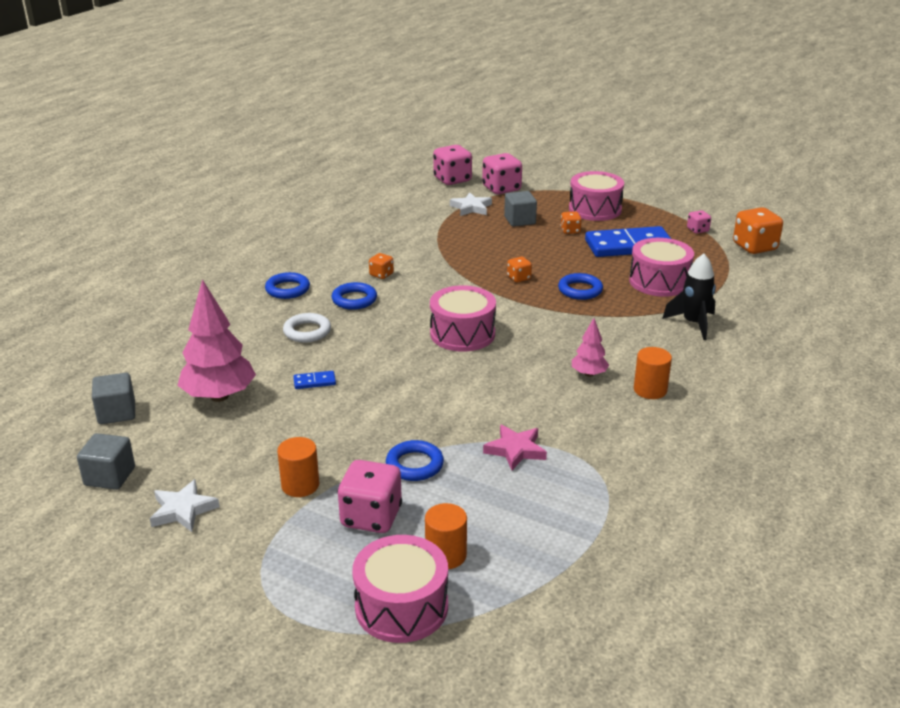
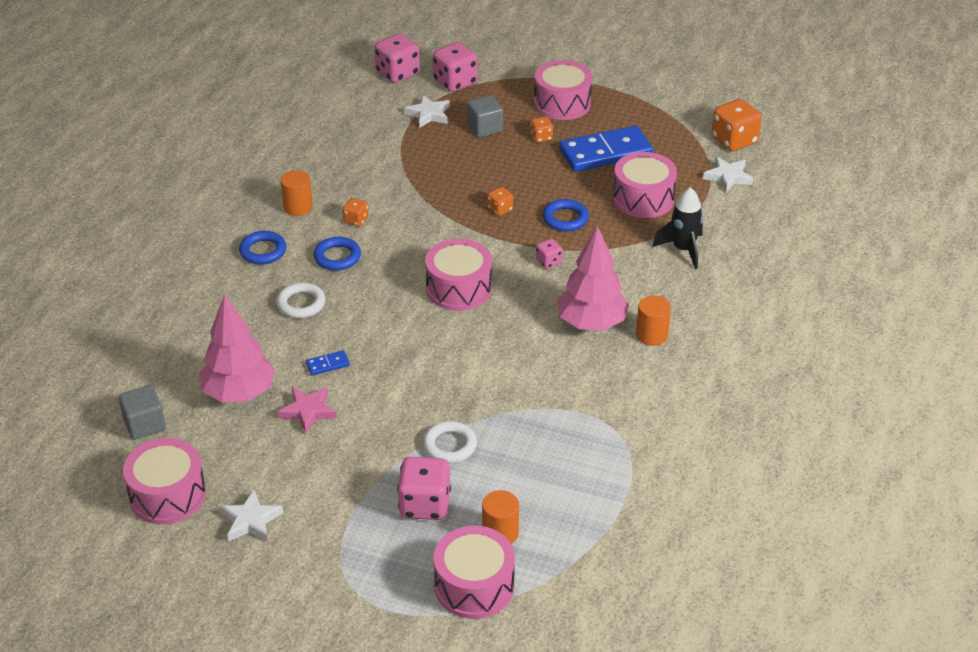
camera: 10 degrees left, 10 degrees up
grey cube [77,433,135,490] -> pink drum [123,438,206,524]
orange cylinder [277,437,319,497] -> orange cylinder moved to [280,170,313,216]
blue ring [386,440,444,481] -> white ring [423,421,477,463]
pink star [483,424,547,470] -> pink star moved to [277,387,337,433]
pink tree [572,318,609,377] -> pink tree [557,226,629,330], size x1.95
pink dice [687,210,711,234] -> pink dice moved to [536,239,563,269]
none -> white star [703,157,753,192]

